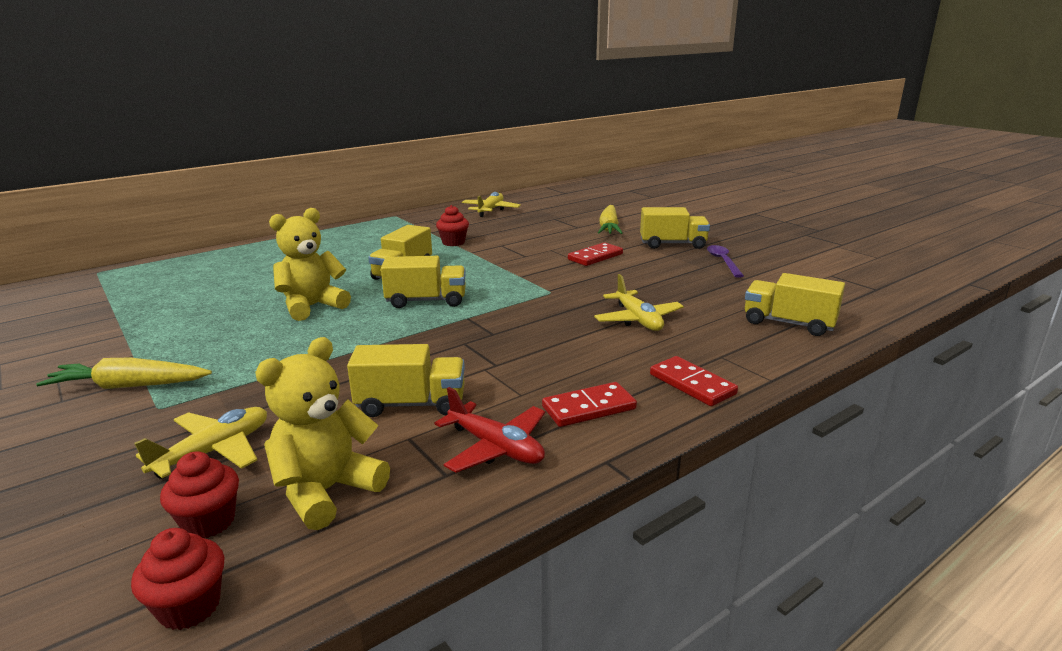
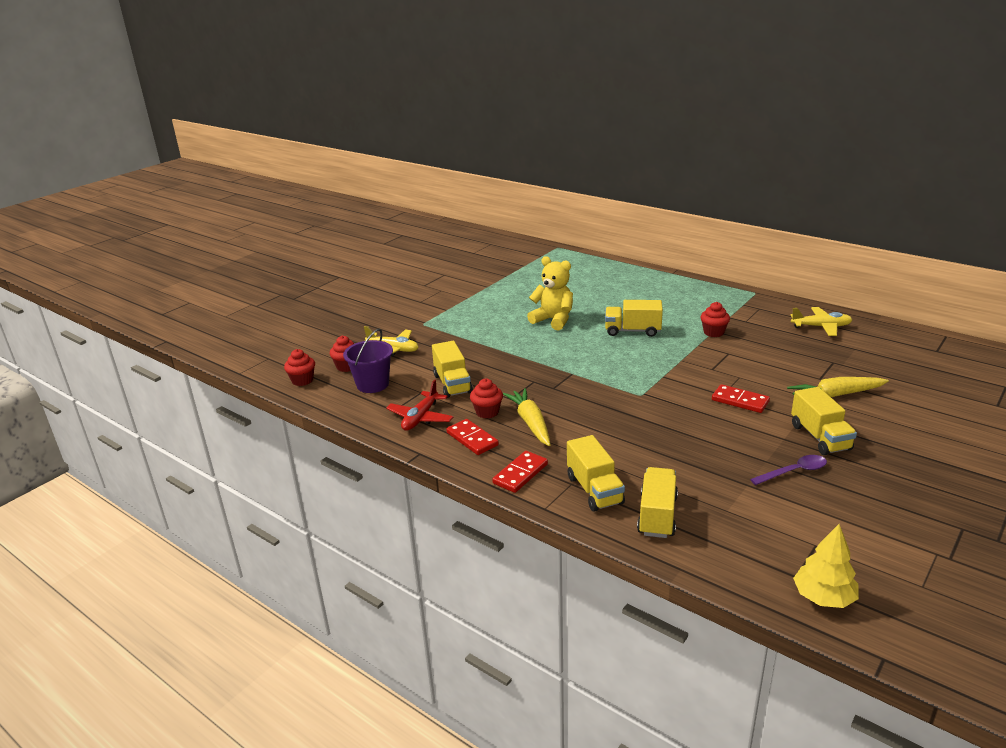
camera: 75 degrees right, 5 degrees up
yellow carrot [36,358,212,389] -> yellow carrot moved to [503,388,550,446]
yellow teddy bear [255,337,390,530] -> purple bucket [343,329,393,393]
yellow truck [381,256,466,308] -> yellow truck moved to [567,435,625,512]
yellow plane [594,274,684,331] -> none
none -> red cupcake [470,378,503,418]
none -> yellow tree [793,524,859,608]

